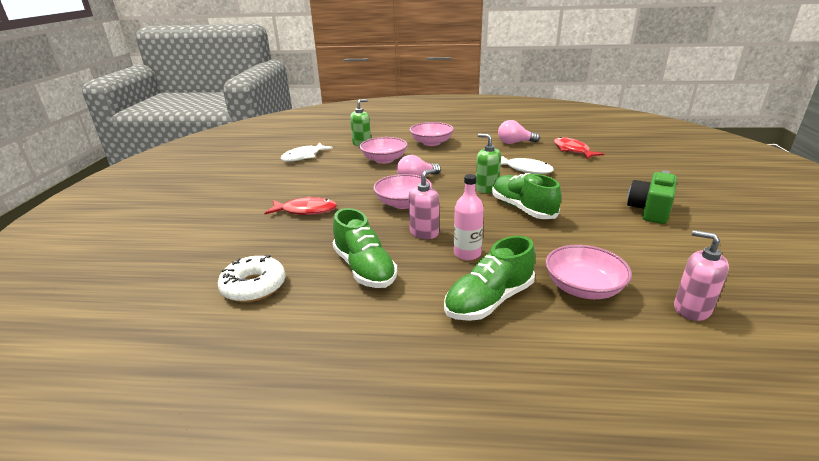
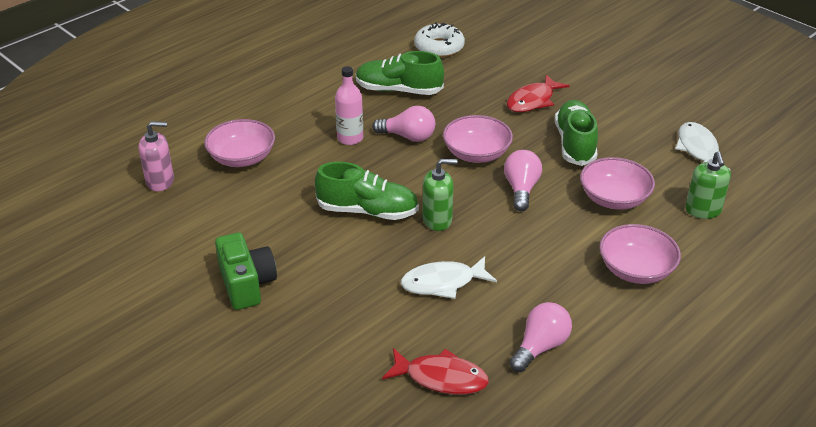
camera: 130 degrees right, 10 degrees up
pink soap dispenser [408,169,439,239] -> pink light bulb [372,106,435,142]
green shoe [444,236,535,321] -> green shoe moved to [555,100,598,166]

